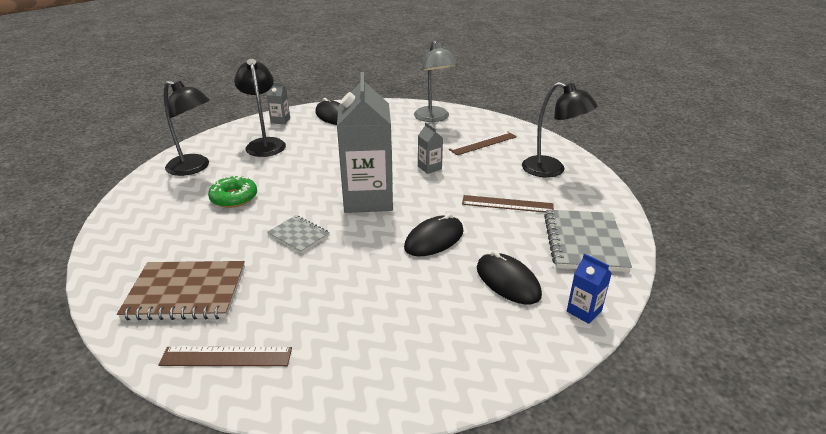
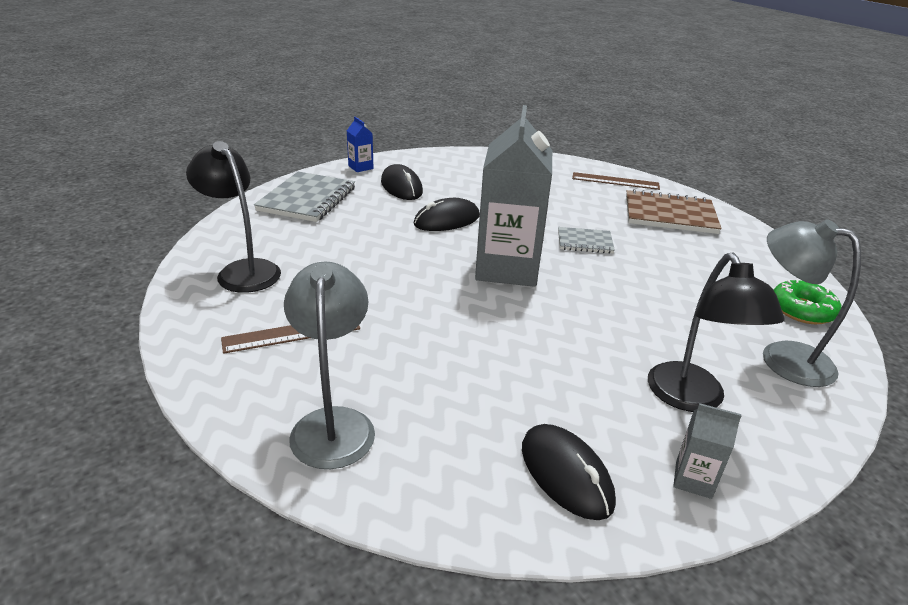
camera: 170 degrees left, 0 degrees up
black lamp [164,80,210,176] -> grey lamp [763,219,861,387]
green donut [208,175,257,208] -> green donut moved to [773,279,841,324]
grey notebook [267,215,330,254] -> grey notebook turned 45 degrees counterclockwise [558,227,615,254]
grey carton [418,122,443,174] -> none
brown ruler [462,195,554,213] -> none

